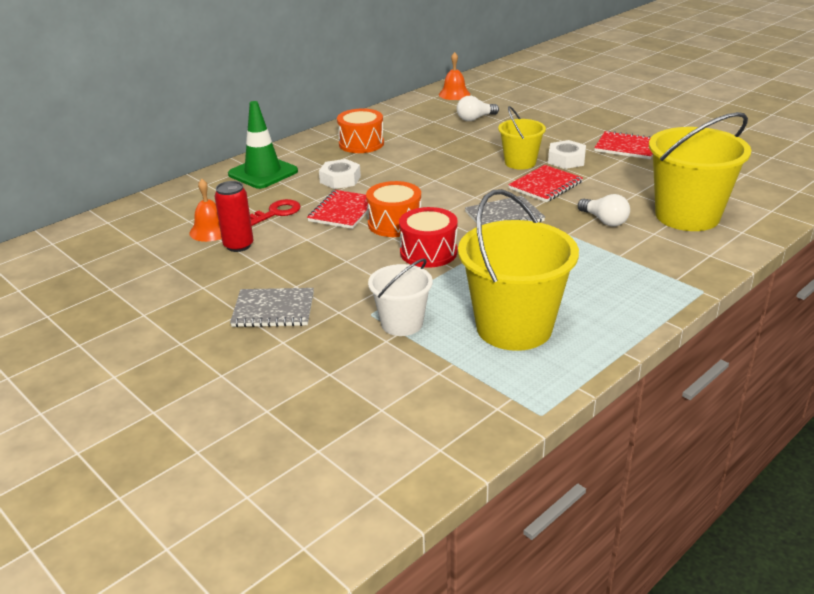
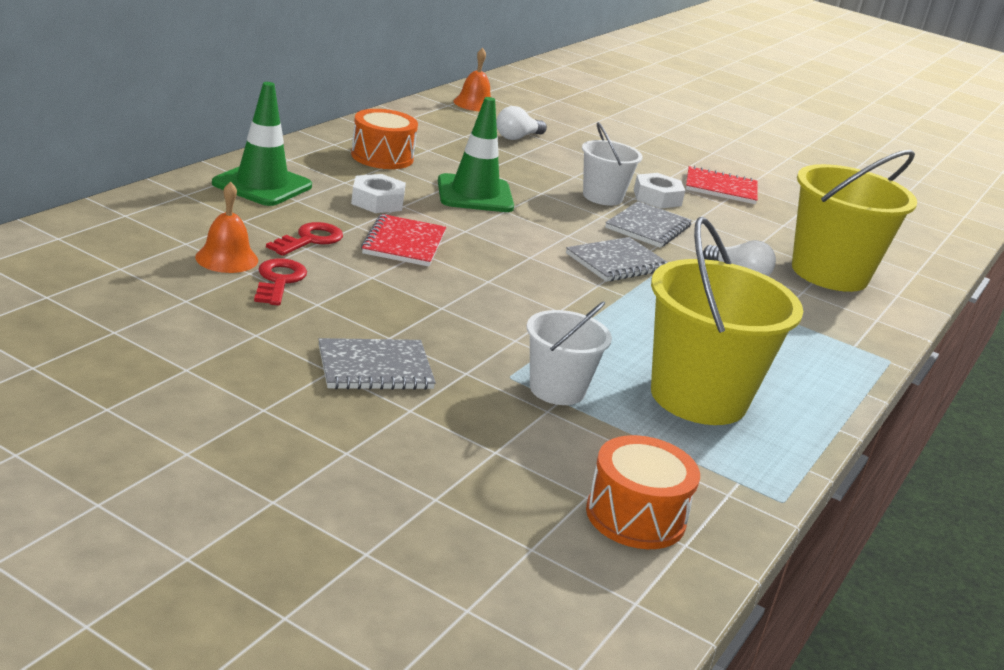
camera: 20 degrees left, 5 degrees down
red can [214,181,253,252] -> red key [254,258,307,306]
orange drum [366,181,421,237] -> orange drum moved to [586,435,700,549]
red drum [399,207,458,268] -> none
yellow bucket [498,106,546,170] -> white bucket [582,122,643,206]
red notebook [508,165,583,202] -> grey notebook [605,201,692,248]
none -> green traffic cone [438,97,514,212]

